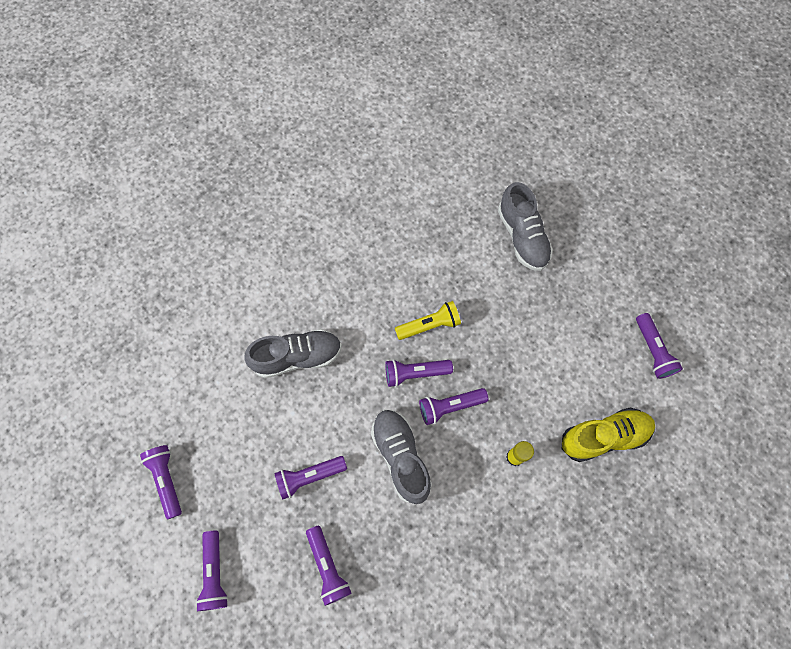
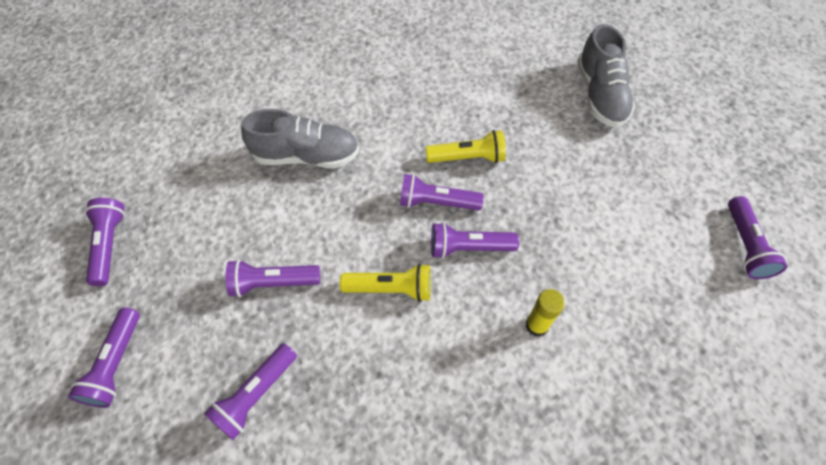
camera: 15 degrees right, 10 degrees down
purple flashlight [306,526,352,606] -> purple flashlight turned 45 degrees clockwise [204,343,297,440]
grey shoe [371,410,432,504] -> yellow flashlight [340,264,431,302]
yellow shoe [562,407,655,462] -> none

